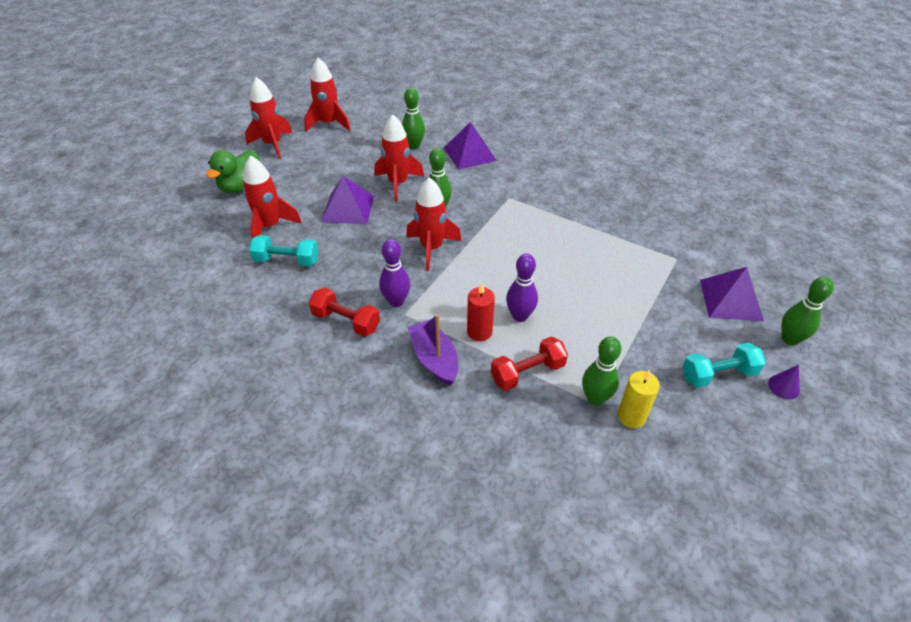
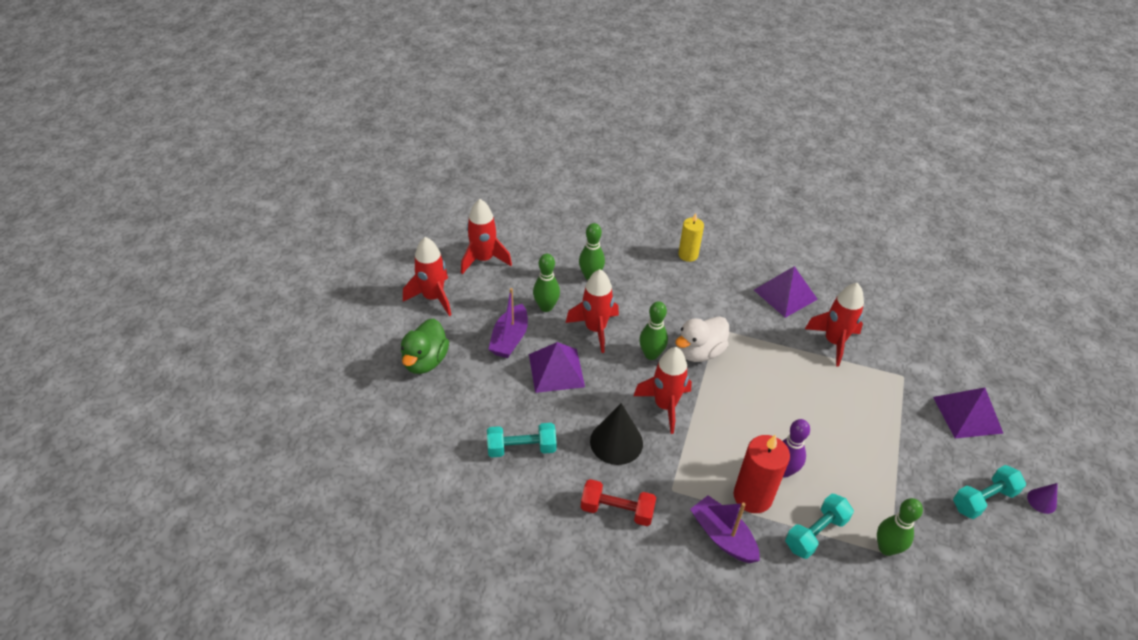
camera: 15 degrees left, 0 degrees up
red rocket [243,155,302,238] -> red rocket moved to [805,283,864,367]
purple bowling pin [379,239,410,307] -> none
purple pyramid [444,122,497,170] -> purple pyramid moved to [754,266,818,318]
red candle [467,283,495,341] -> red candle [734,435,790,513], size x1.53
red dumbbell [491,337,568,391] -> turquoise dumbbell [785,494,854,559]
yellow candle [618,369,660,428] -> yellow candle moved to [678,213,704,262]
green bowling pin [781,277,834,345] -> green bowling pin moved to [533,254,560,312]
none -> purple boat [488,288,528,358]
none -> black cone [590,403,643,465]
none -> white duck [675,316,729,362]

